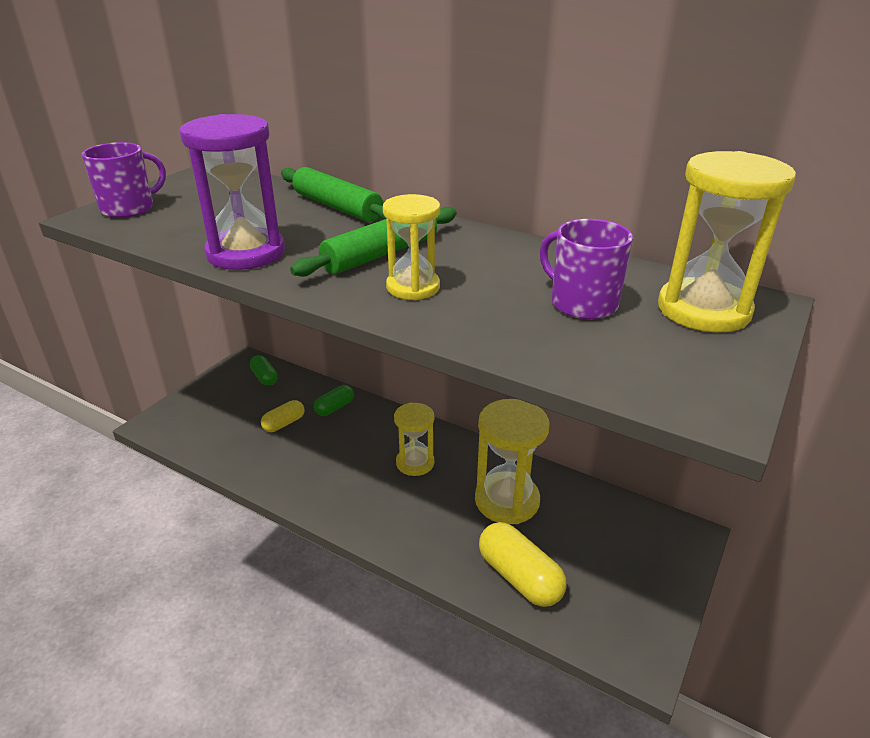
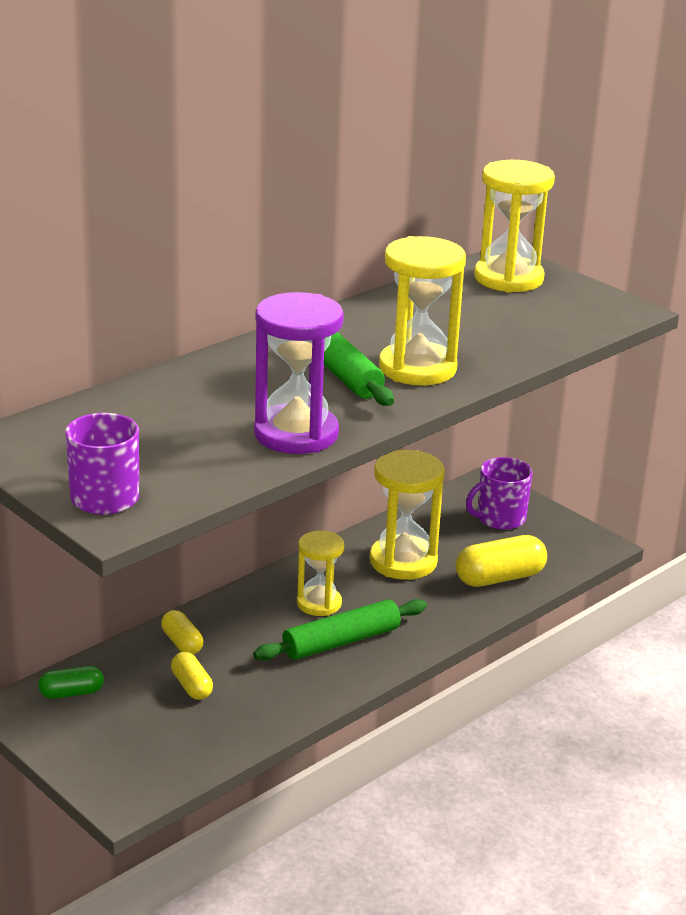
camera: 75 degrees left, 5 degrees down
green rolling pin [281,167,386,222] -> green rolling pin moved to [253,599,427,661]
green capsule [314,385,354,416] -> yellow capsule [161,610,203,655]
yellow hourglass [383,194,440,300] -> yellow hourglass [379,236,466,386], size x1.58
purple mug [540,219,633,319] -> purple mug moved to [466,457,532,530]

